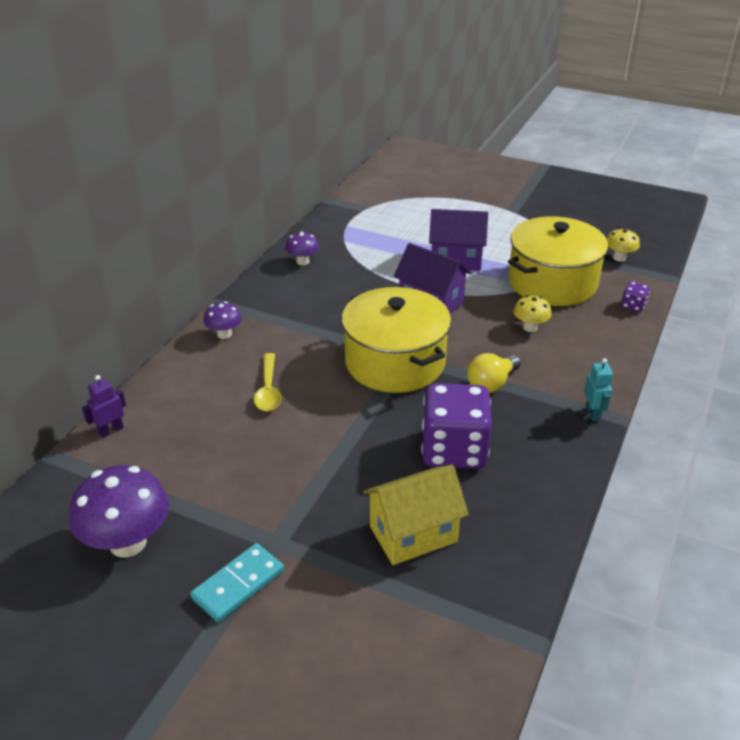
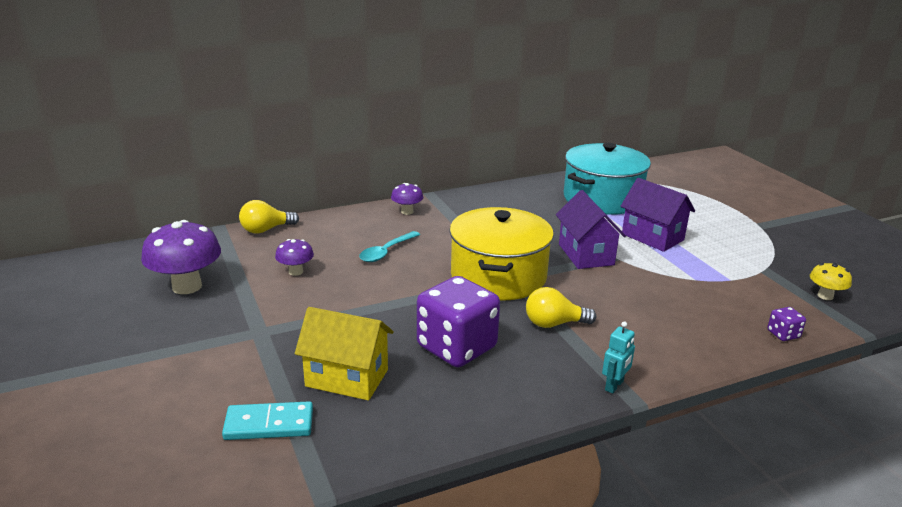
camera: 40 degrees right, 10 degrees down
purple robot [82,375,126,438] -> yellow light bulb [239,200,299,234]
turquoise domino [191,543,284,622] -> turquoise domino moved to [222,401,313,440]
yellow spoon [254,353,281,411] -> turquoise spoon [359,231,420,262]
purple mushroom [285,232,319,265] -> purple mushroom moved to [275,239,314,276]
yellow pot [508,216,608,306] -> none
yellow mushroom [513,295,552,332] -> none
none -> turquoise pot [564,143,651,215]

